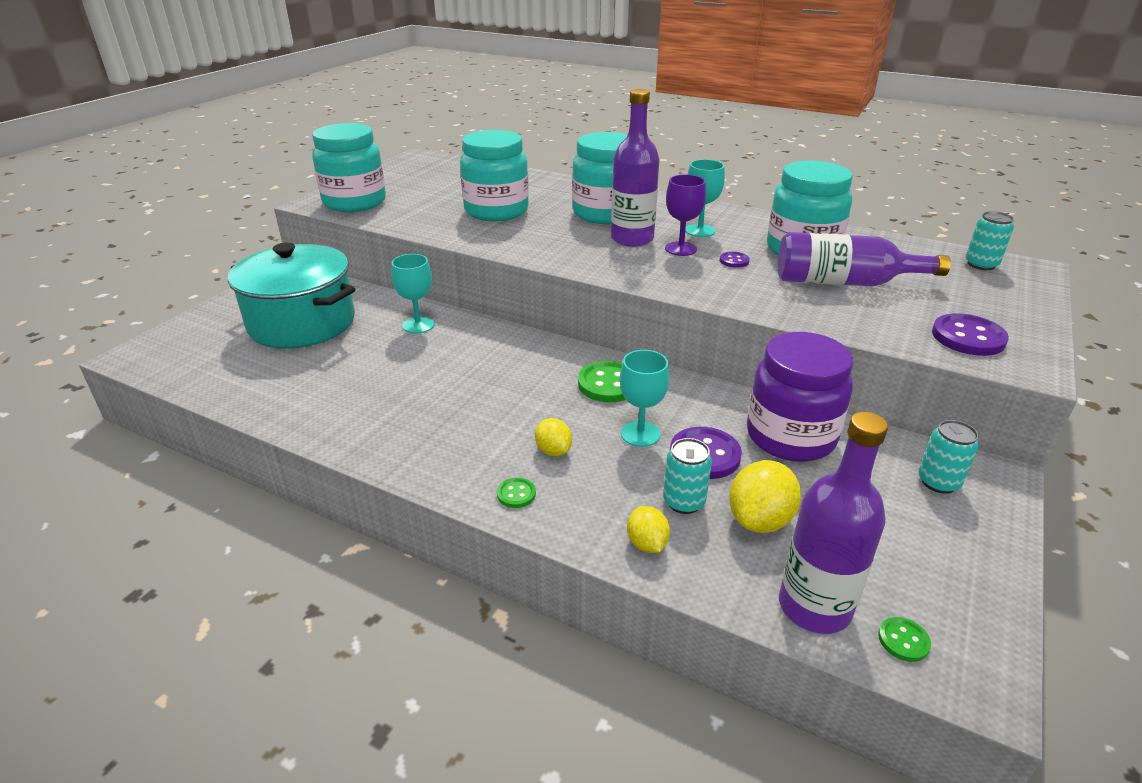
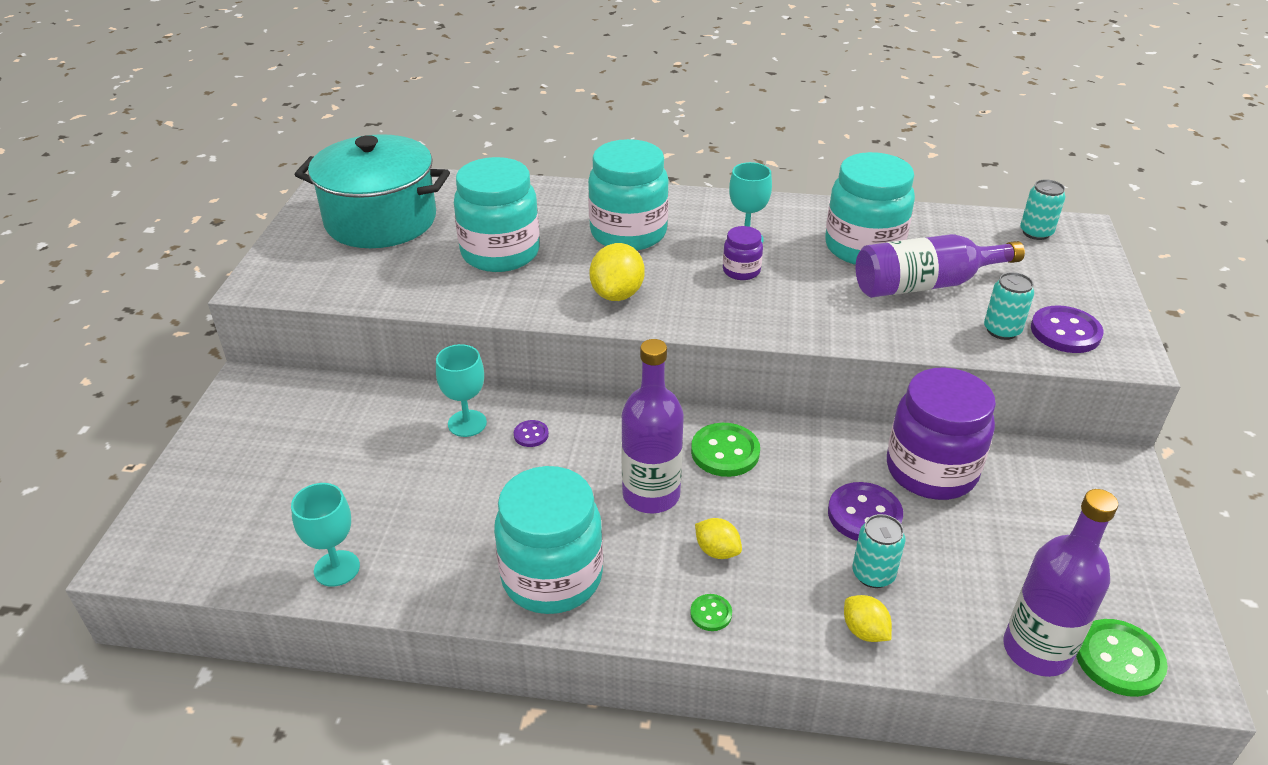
camera: 20 degrees left, 5 degrees up
turquoise pot [228,243,355,349] -> turquoise pot moved to [295,134,450,248]
turquoise jar [312,123,386,212] -> turquoise jar moved to [494,466,603,614]
purple bottle [611,89,660,247] -> purple bottle moved to [621,339,684,514]
turquoise goblet [620,350,669,447] -> turquoise goblet moved to [291,483,360,587]
purple goblet [665,175,706,256] -> purple jar [723,226,763,280]
purple button [720,251,750,268] -> purple button moved to [514,420,549,447]
yellow lemon [729,460,801,533] -> yellow lemon moved to [589,243,645,301]
green button [878,617,931,662] -> green button [1076,619,1168,697], size x1.93
turquoise can [918,420,979,494] -> turquoise can moved to [984,272,1034,340]

